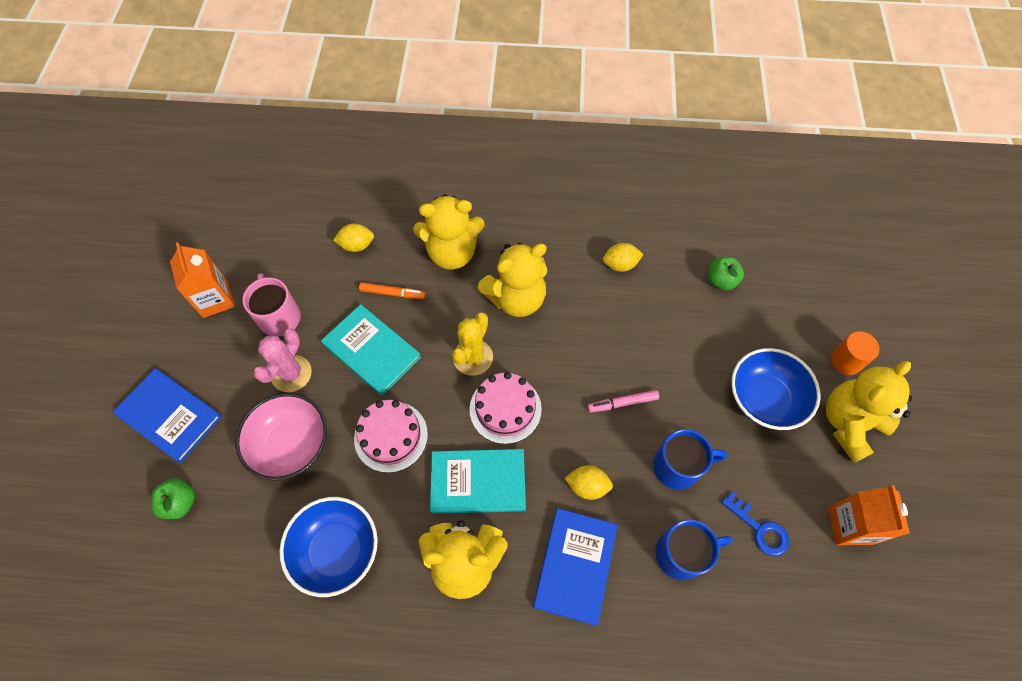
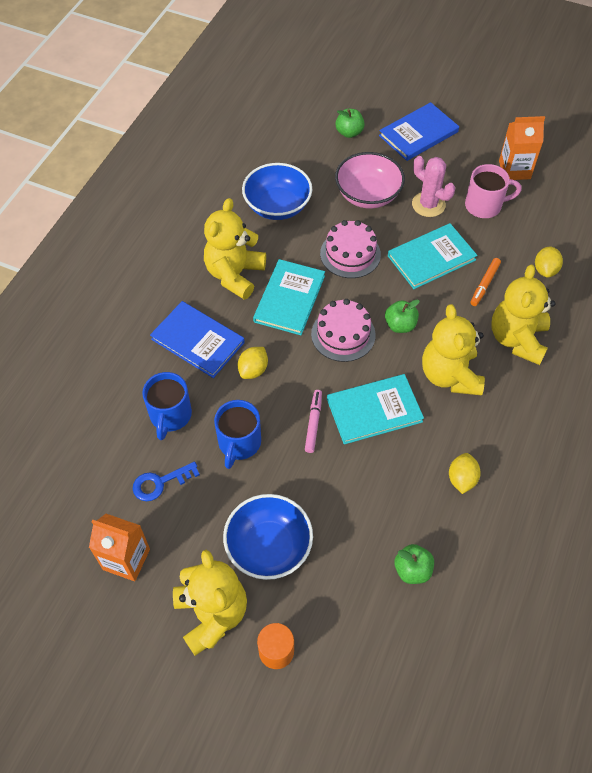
camera: 110 degrees right, 5 degrees down
yellow cactus [452,312,493,376] -> green apple [385,299,420,333]
none -> turquoise book [327,374,424,444]

